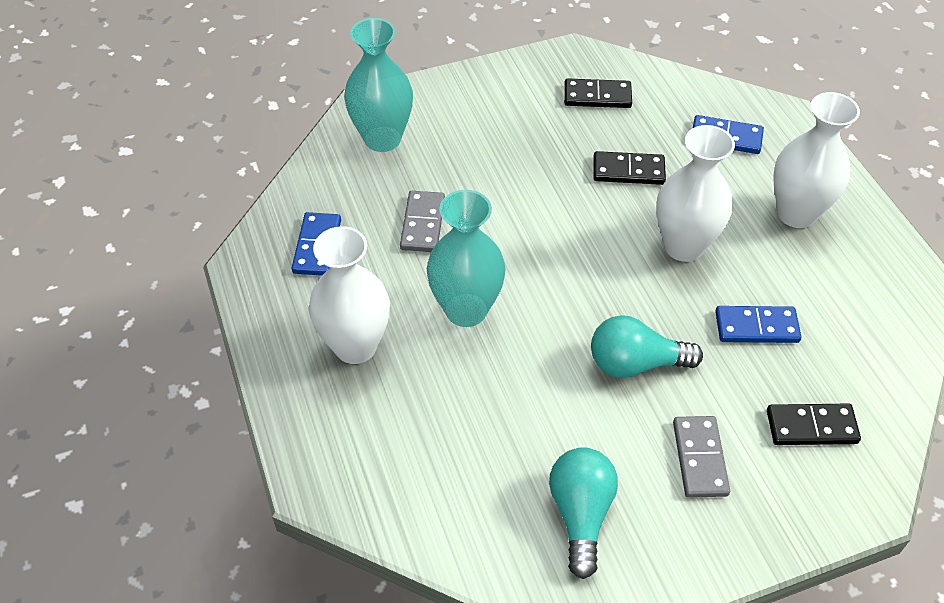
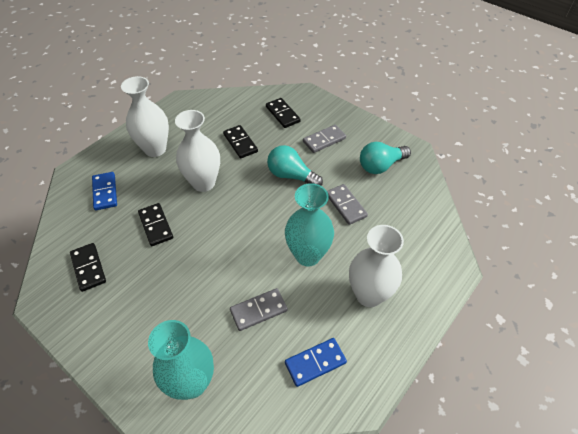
camera: 120 degrees left, 0 degrees up
turquoise light bulb [591,315,703,378] -> turquoise light bulb turned 150 degrees clockwise [267,145,323,186]
blue domino [715,306,801,343] -> black domino [223,125,258,158]
none -> grey domino [327,184,368,225]

